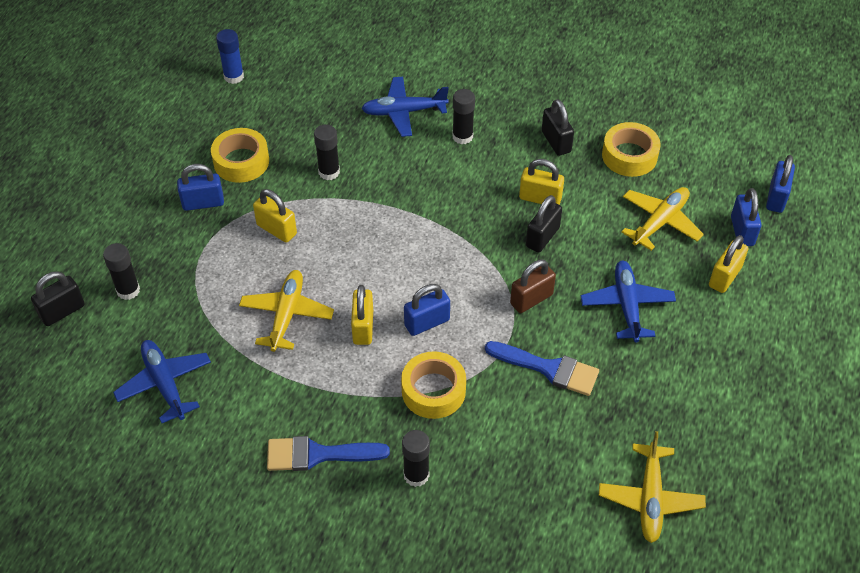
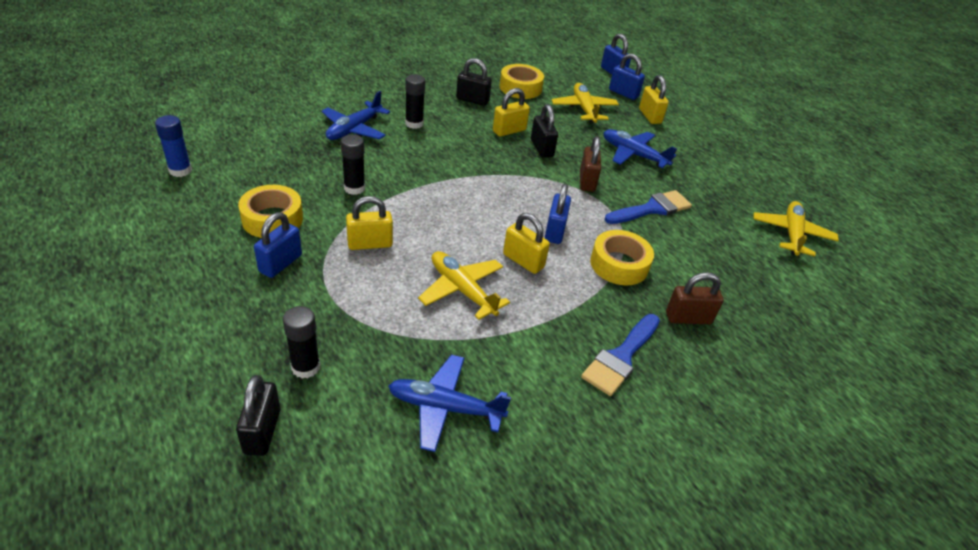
camera: 55 degrees left, 10 degrees down
black glue stick [402,430,430,487] -> brown padlock [666,272,724,324]
yellow plane [599,431,706,543] -> yellow plane turned 120 degrees counterclockwise [753,201,839,256]

